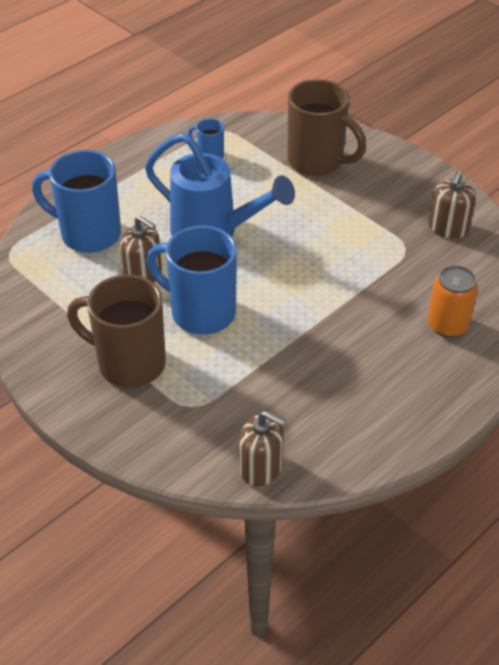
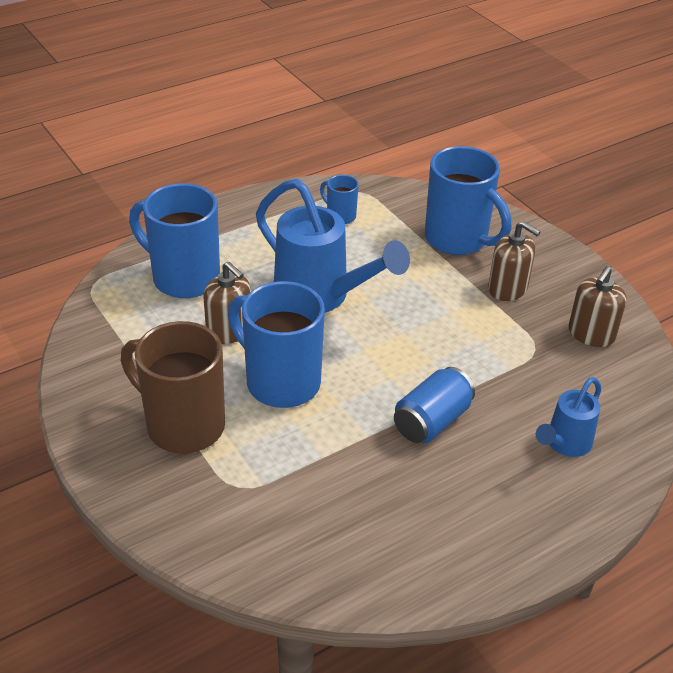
camera: 10 degrees right, 5 degrees down
brown soap dispenser [239,411,286,487] -> brown soap dispenser moved to [488,221,541,301]
brown mug [287,79,366,176] -> blue mug [425,146,511,255]
orange can [428,265,478,337] -> blue watering can [536,377,601,457]
none -> blue can [394,367,475,443]

